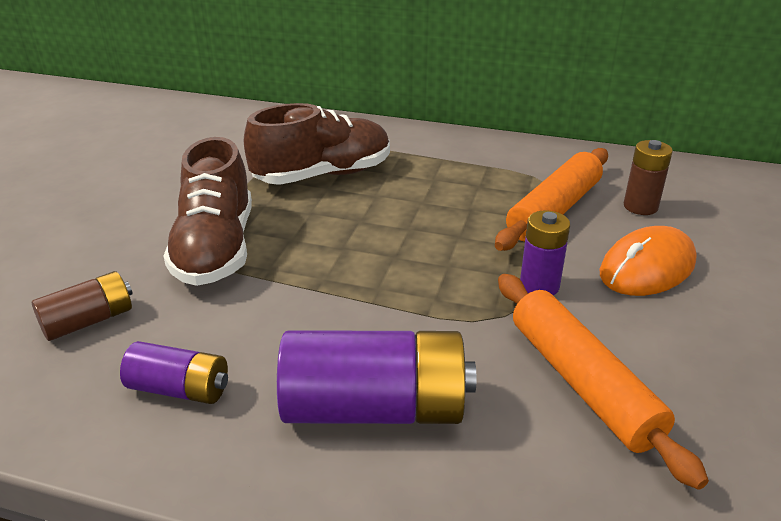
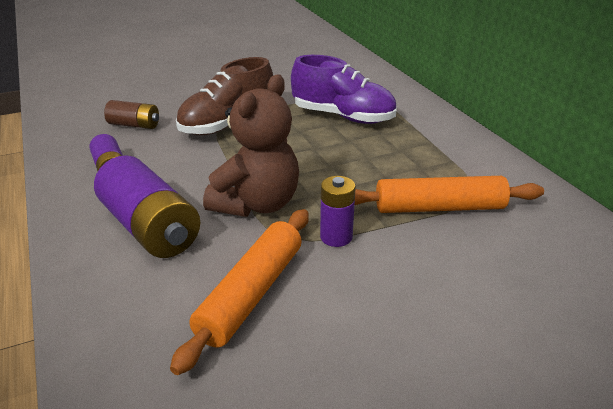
camera: 50 degrees right, 0 degrees up
brown shoe [244,103,390,185] -> purple shoe [291,55,396,124]
orange mouse [600,226,697,296] -> none
brown battery [624,140,673,215] -> none
none -> brown teddy bear [203,74,299,217]

